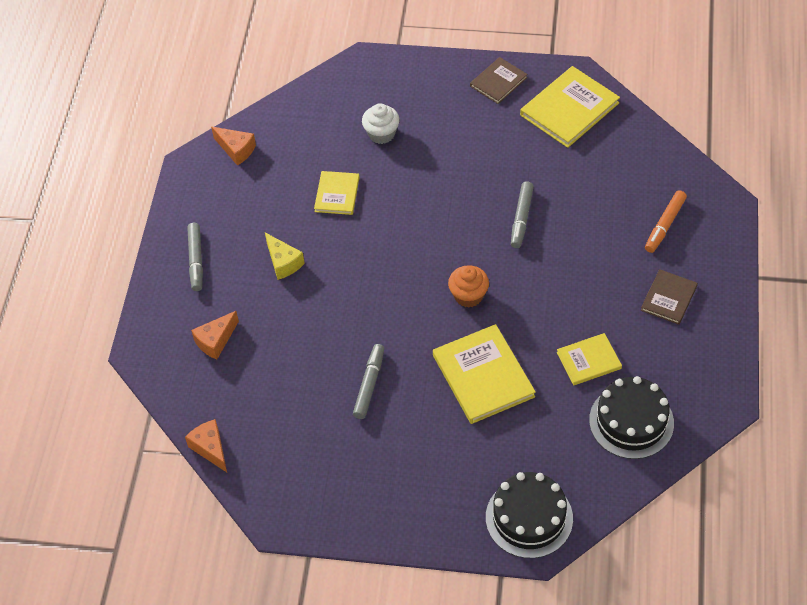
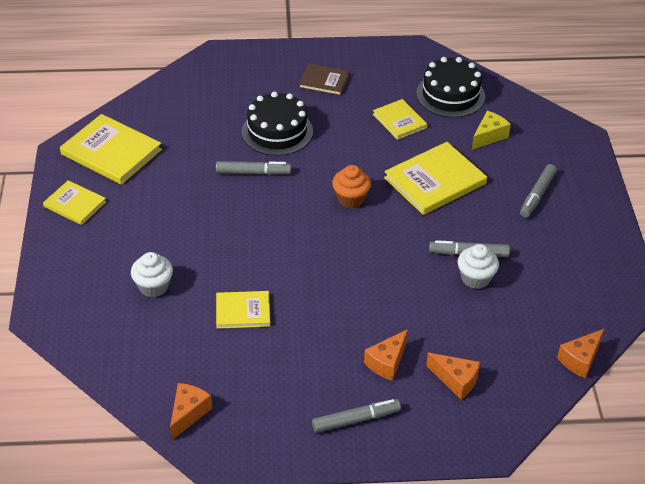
camera: 105 degrees left, 10 degrees down
yellow cheese [265,233,305,280] -> yellow cheese moved to [472,111,511,150]
brown book [470,57,528,104] -> yellow book [43,180,106,225]
black cake [486,472,573,558] -> black cake moved to [242,91,313,156]
orange marker [645,190,687,253] -> none
none -> orange cheese [364,329,408,381]
none -> white cupcake [457,244,499,289]
none -> grey marker [520,164,557,218]

